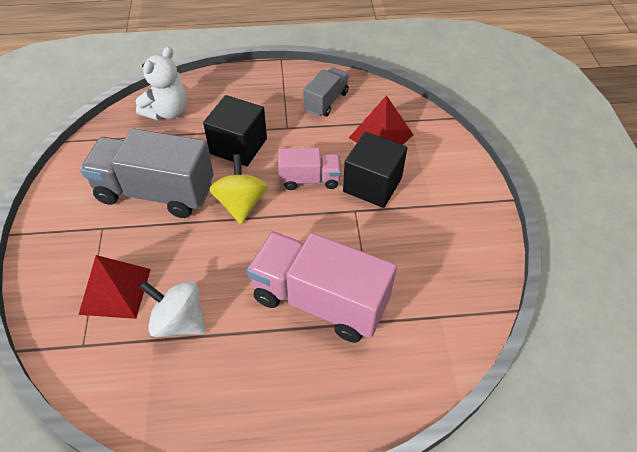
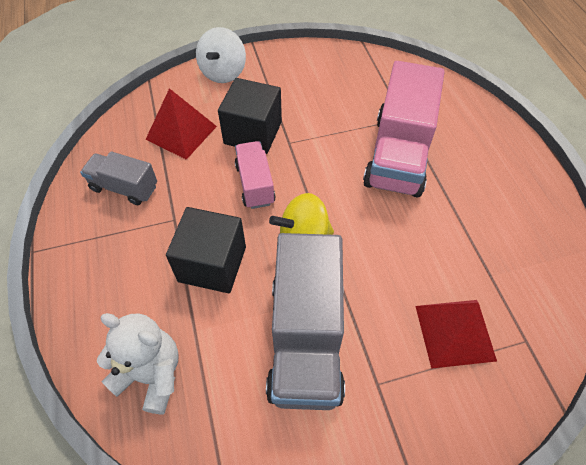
camera: 100 degrees left, 5 degrees up
white spinning top [139,281,206,337] -> white spinning top moved to [196,27,246,83]

